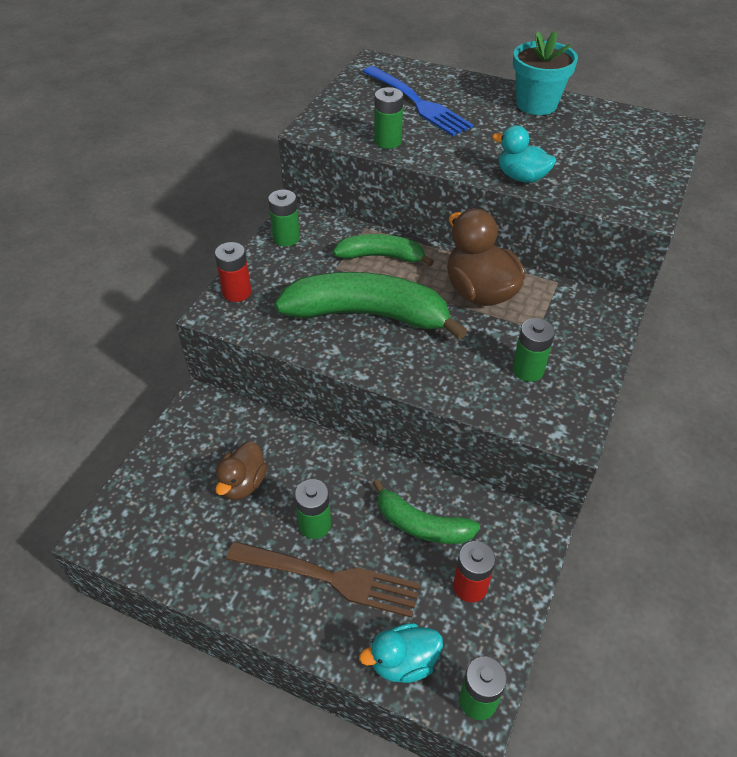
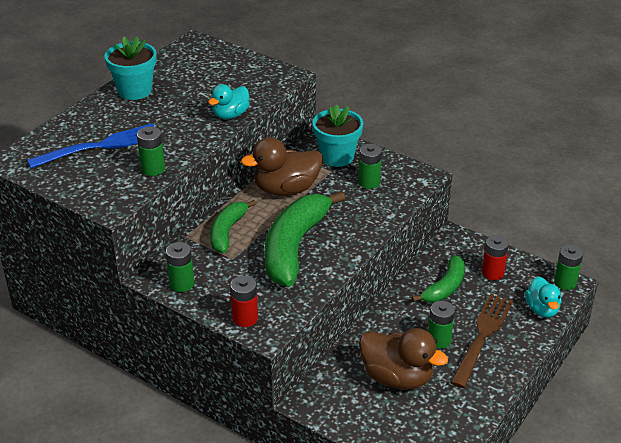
camera: 80 degrees left, 10 degrees down
brown duck [215,441,267,500] -> brown duck [359,328,448,390], size x1.62
none -> turquoise flower pot [313,104,363,167]

